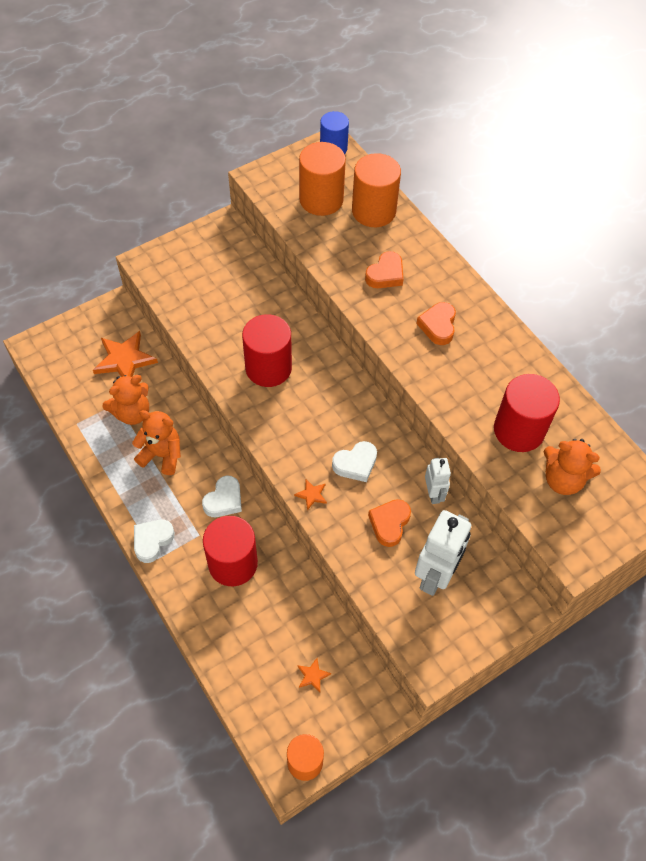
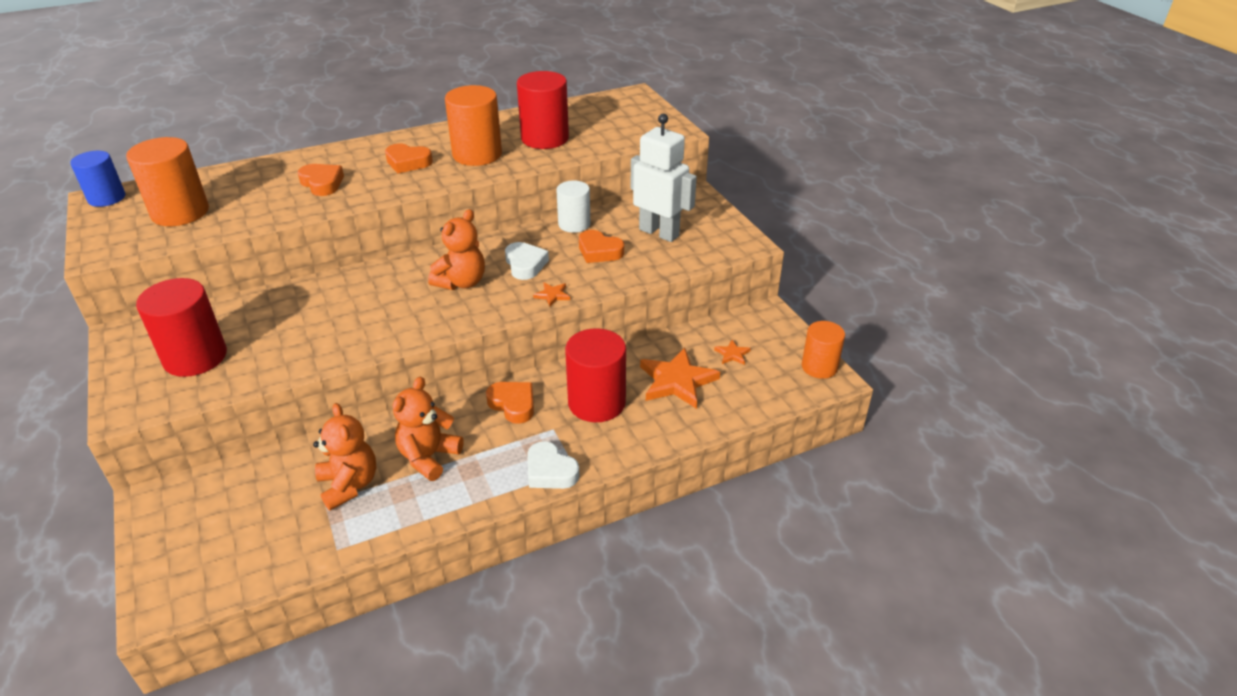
camera: 80 degrees left, 20 degrees down
orange star [93,331,158,377] -> orange star moved to [640,348,720,409]
white heart [202,476,242,517] -> orange heart [486,382,534,424]
red cylinder [242,314,292,387] -> red cylinder moved to [136,278,227,377]
orange cylinder [352,153,401,227] -> orange cylinder moved to [445,85,502,166]
white robot [425,458,451,504] -> white cylinder [556,181,590,233]
orange teddy bear [544,439,601,495] -> orange teddy bear moved to [428,209,485,290]

